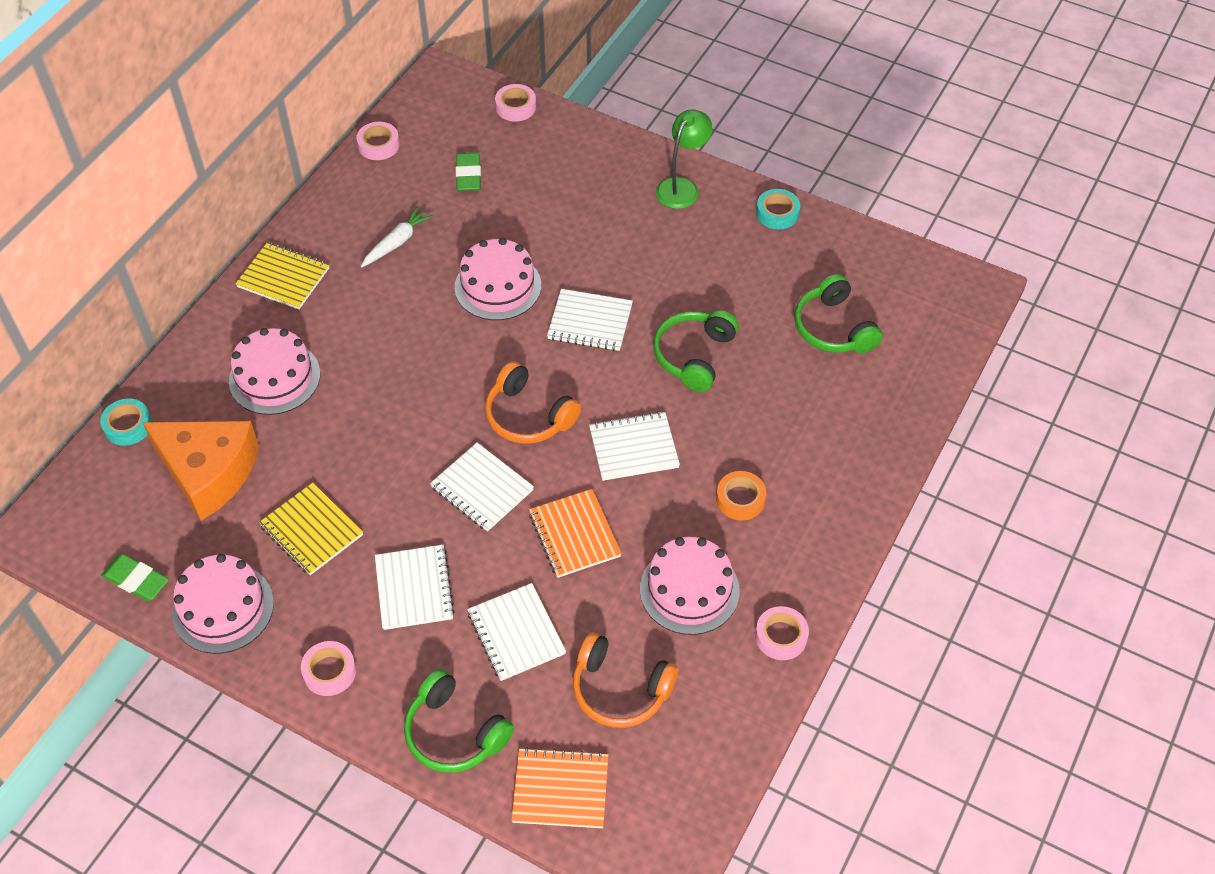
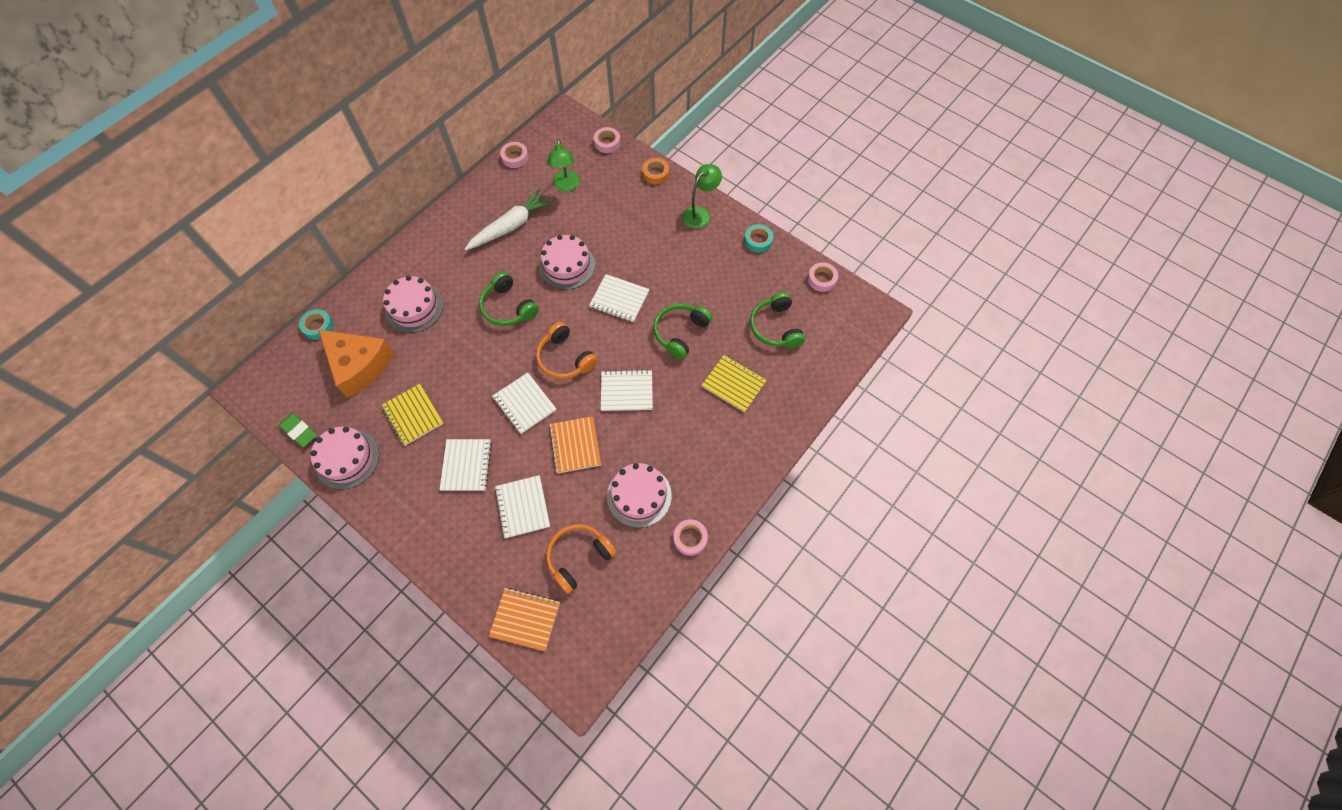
camera: 10 degrees right, 10 degrees up
yellow notebook [235,242,329,310] -> yellow notebook moved to [702,354,767,412]
pink tape [301,641,356,696] -> pink tape moved to [808,262,838,292]
white carrot [361,206,434,267] -> white carrot [465,189,553,251], size x1.65
green headphones [404,669,514,773] -> green headphones moved to [479,272,539,326]
green eraser [456,153,481,191] -> green lamp [547,139,580,192]
orange headphones [573,632,679,728] -> orange headphones turned 105 degrees clockwise [547,524,617,594]
orange tape [716,471,766,520] -> orange tape moved to [642,158,669,185]

